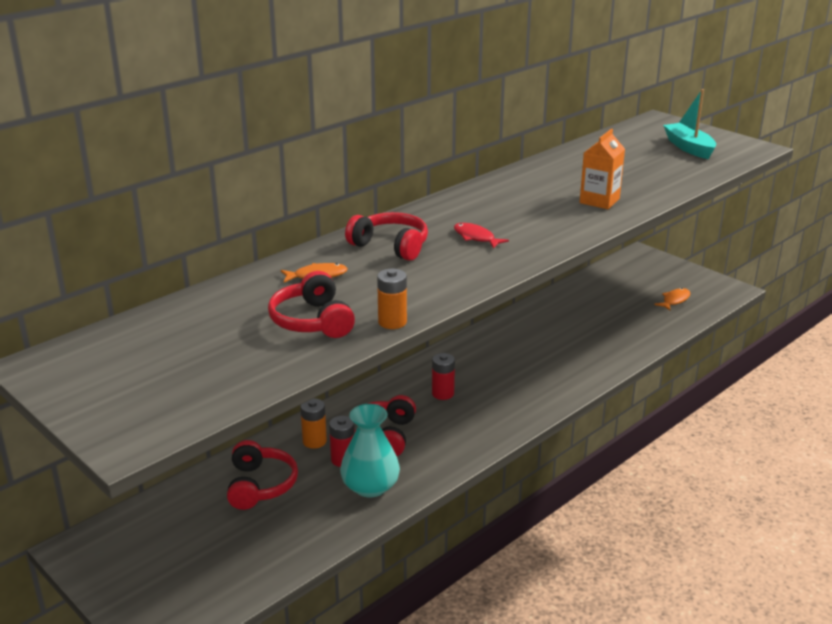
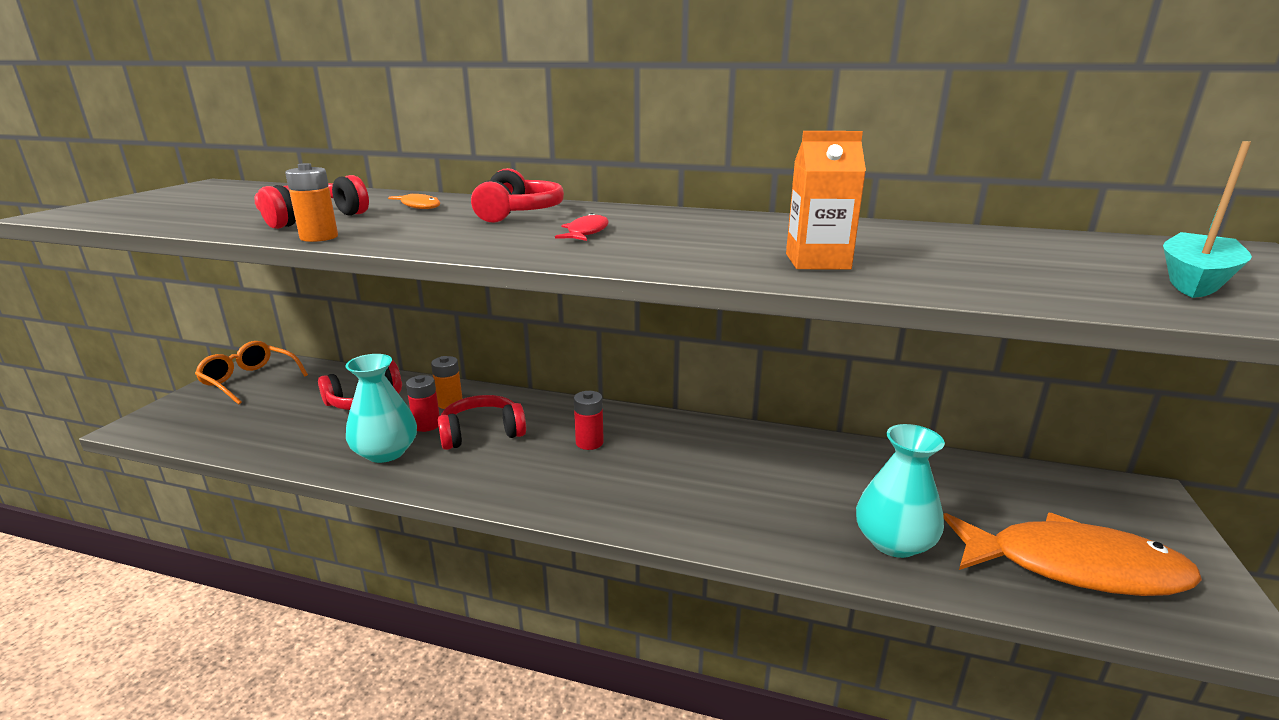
camera: 60 degrees right, 5 degrees down
orange fish [654,288,690,310] -> orange fish [943,513,1202,596], size x2.42
none -> orange glasses [195,341,308,405]
none -> turquoise vase [856,424,945,558]

